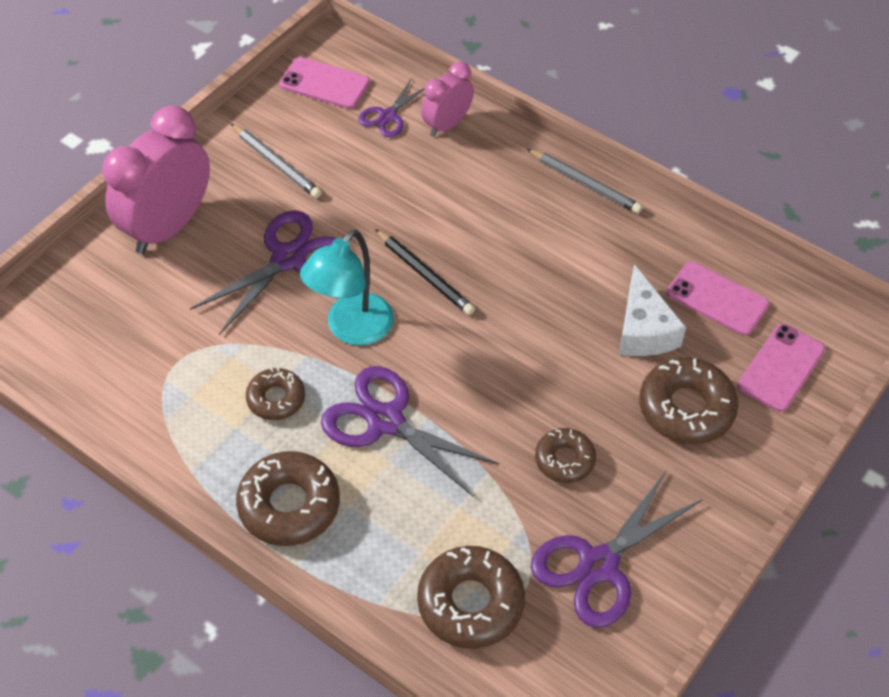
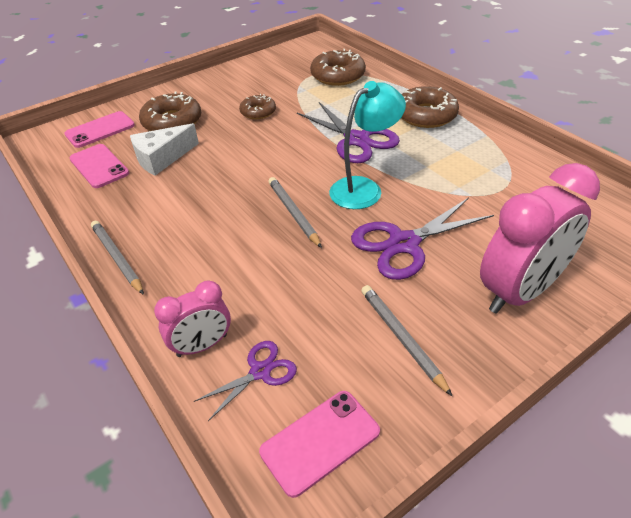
camera: 160 degrees left, 10 degrees down
brown donut [246,367,305,420] -> none
pink phone [279,57,370,109] -> pink phone turned 75 degrees counterclockwise [259,391,380,498]
black pencil [375,229,475,315] -> grey pencil [268,177,322,248]
purple scissors [531,471,703,628] -> none
white cheese [619,264,686,356] -> white cheese turned 135 degrees counterclockwise [130,123,199,176]

